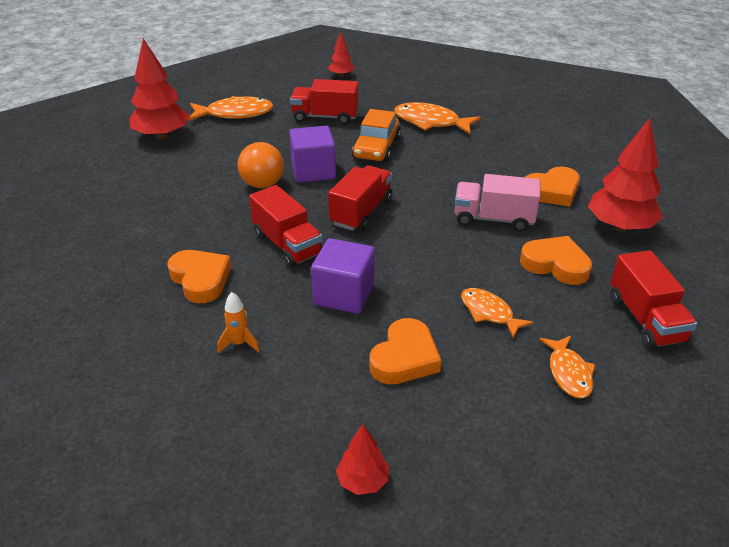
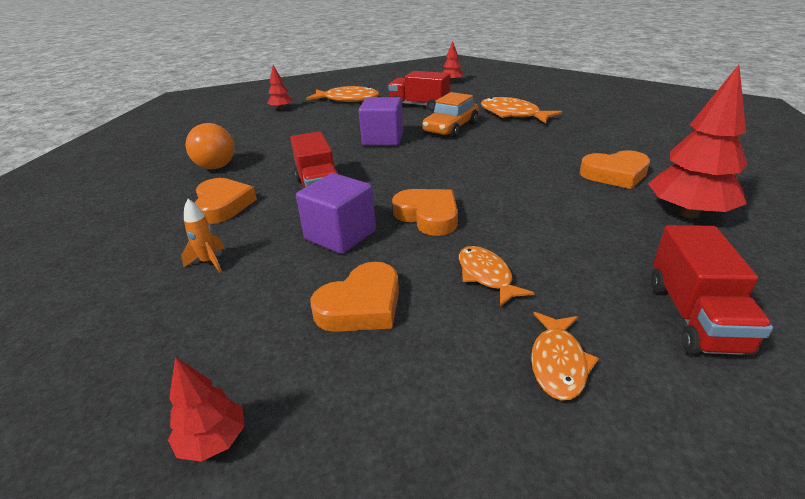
camera: 20 degrees right, 5 degrees down
red tree [129,38,190,140] -> red tree [267,65,293,110], size x0.51
orange ball [238,142,284,188] -> orange ball moved to [186,123,235,169]
red truck [328,165,392,231] -> none
pink truck [455,174,540,232] -> none
orange heart [520,236,592,285] -> orange heart moved to [392,189,458,236]

